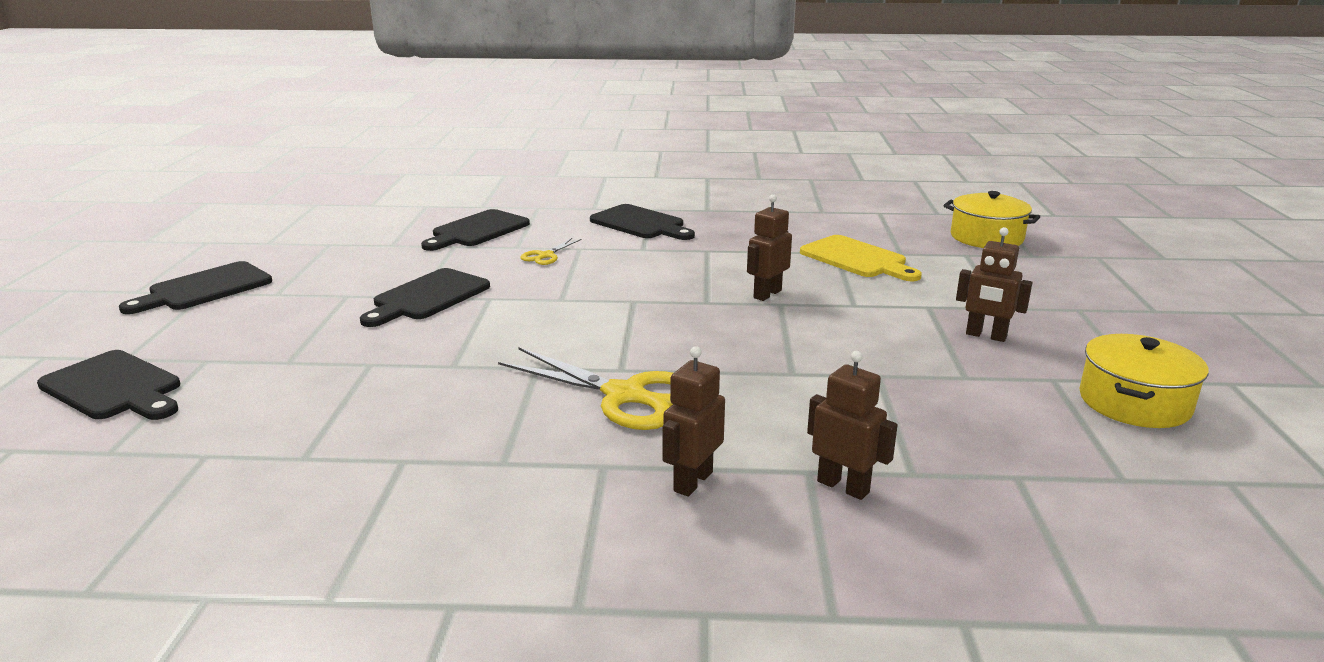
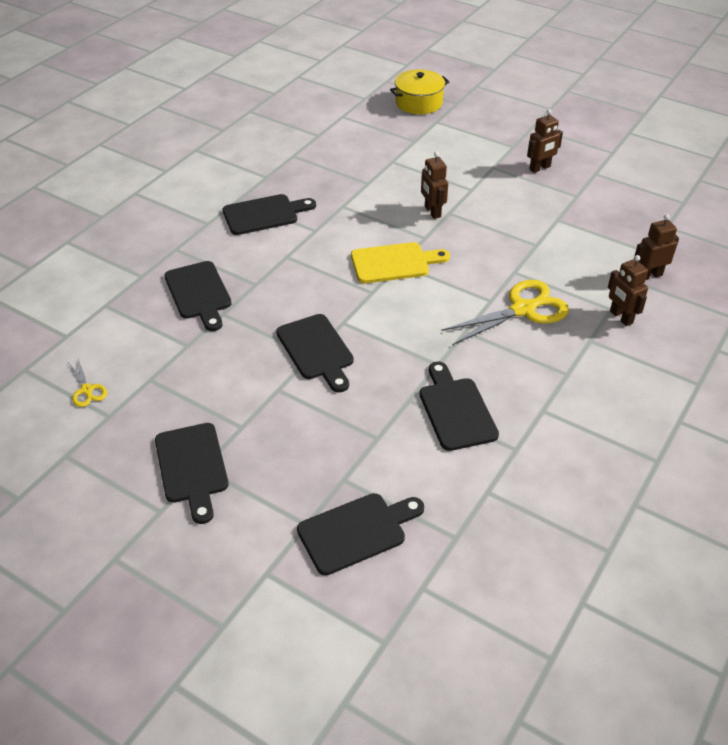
camera: 60 degrees left, 20 degrees up
yellow scissors [520,238,582,265] -> yellow scissors moved to [68,359,107,407]
yellow cutting board [800,235,922,282] -> yellow cutting board moved to [351,242,450,283]
yellow pot [1079,334,1209,428] -> none
none -> black cutting board [420,362,499,451]

